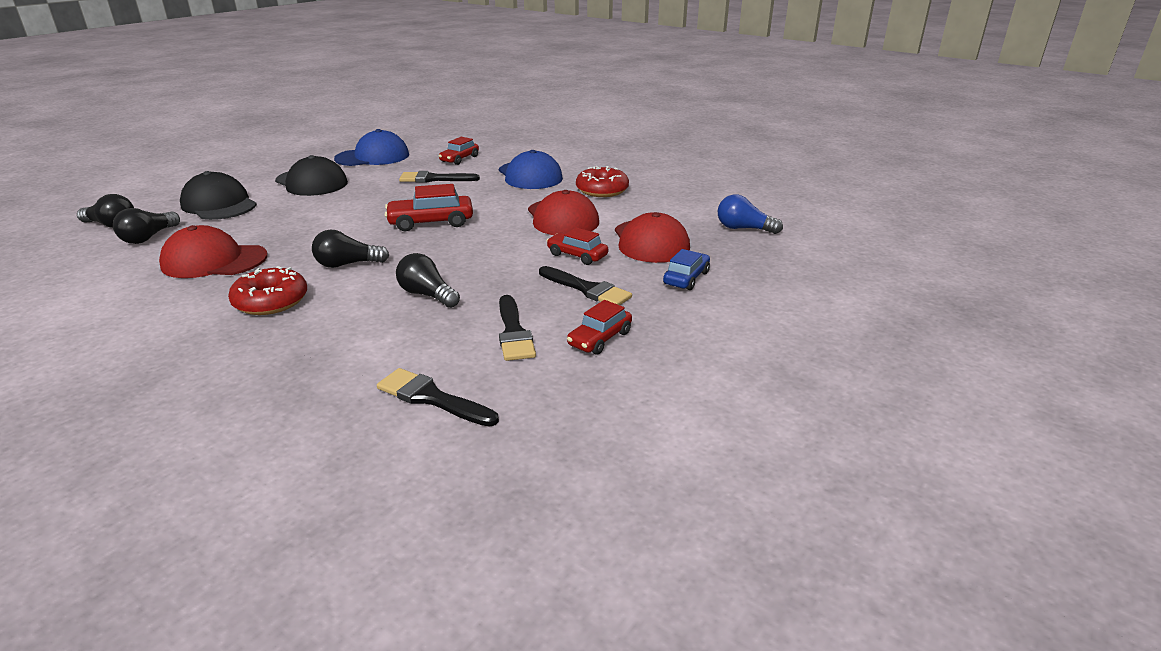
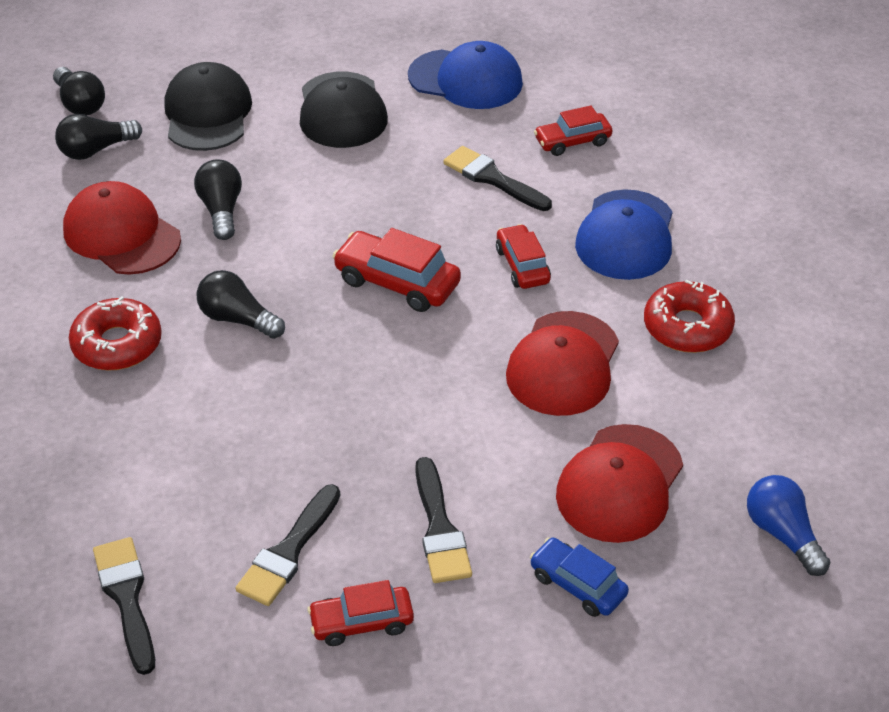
camera: 40 degrees right, 15 degrees up
black light bulb [396,253,460,308] -> black light bulb moved to [194,159,242,240]
red car [547,228,608,265] -> red car moved to [496,224,551,289]
blue car [663,249,710,290] -> blue car turned 120 degrees counterclockwise [530,537,629,617]

